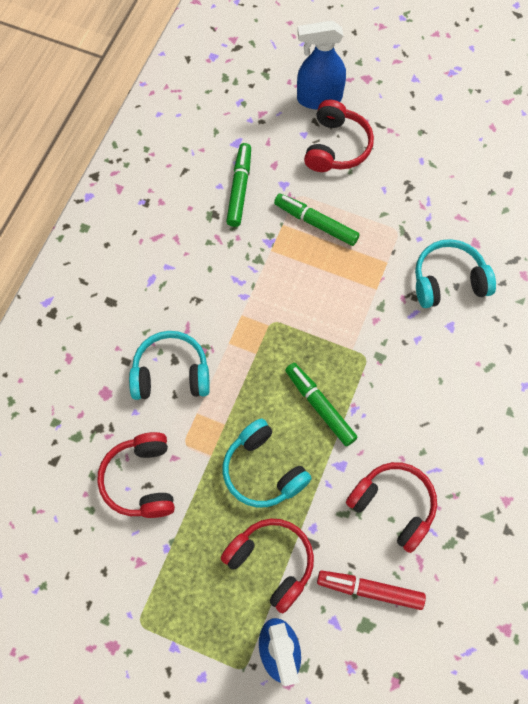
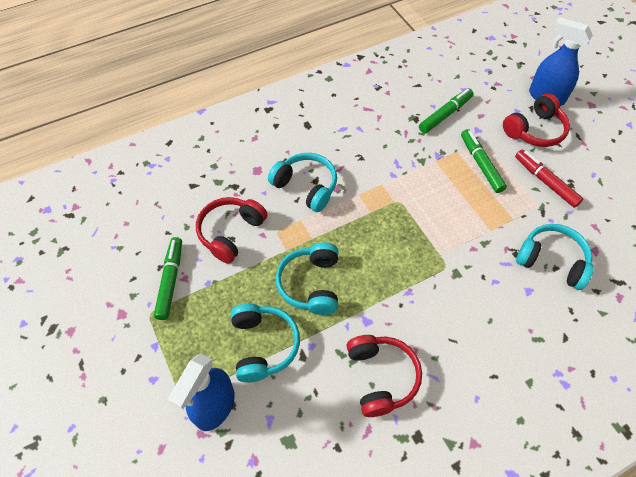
camera: 40 degrees right, 10 degrees down
red headphones [221,519,314,613] -> turquoise headphones [231,303,300,382]
green marker [285,363,357,446] -> green marker moved to [154,237,182,320]
red marker [317,570,426,610] -> red marker moved to [515,150,583,208]

